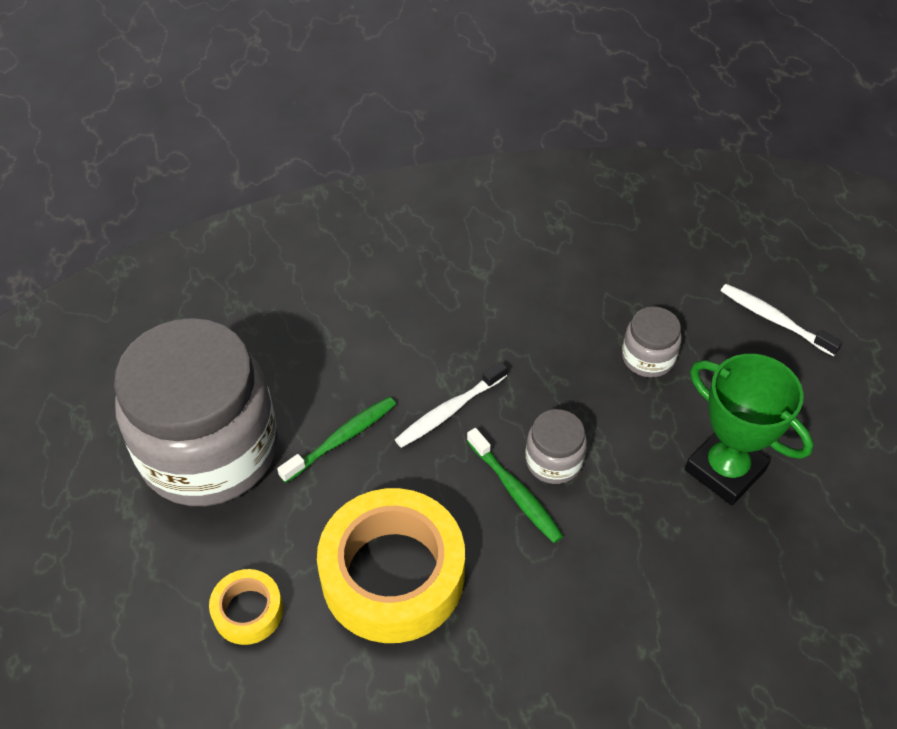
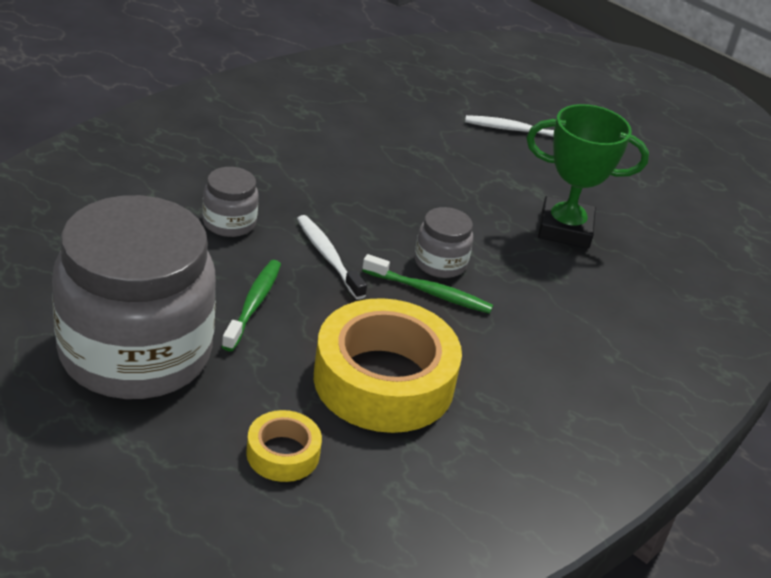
camera: 40 degrees left, 15 degrees down
white toothbrush [395,362,508,448] -> white toothbrush turned 135 degrees clockwise [297,215,367,300]
grey jar [622,307,682,377] -> grey jar moved to [202,167,259,237]

